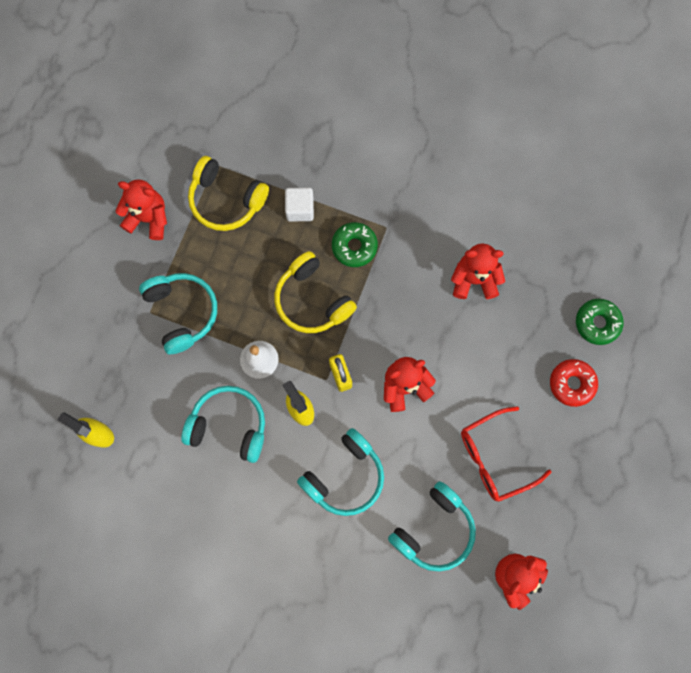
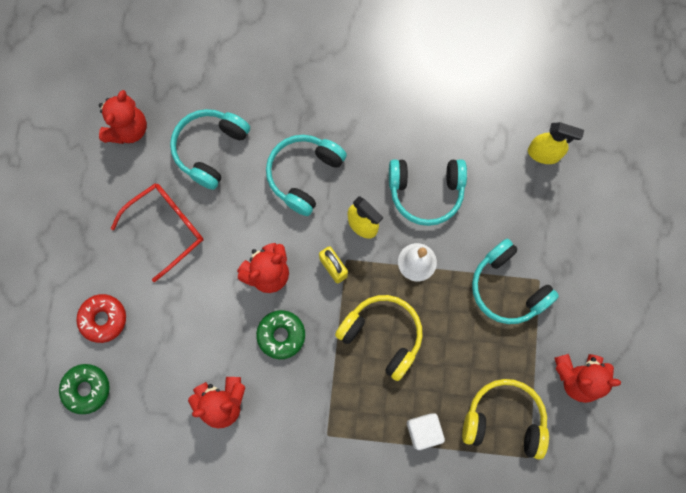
camera: 165 degrees right, 0 degrees up
green donut [332,222,378,267] -> green donut moved to [256,310,305,359]

